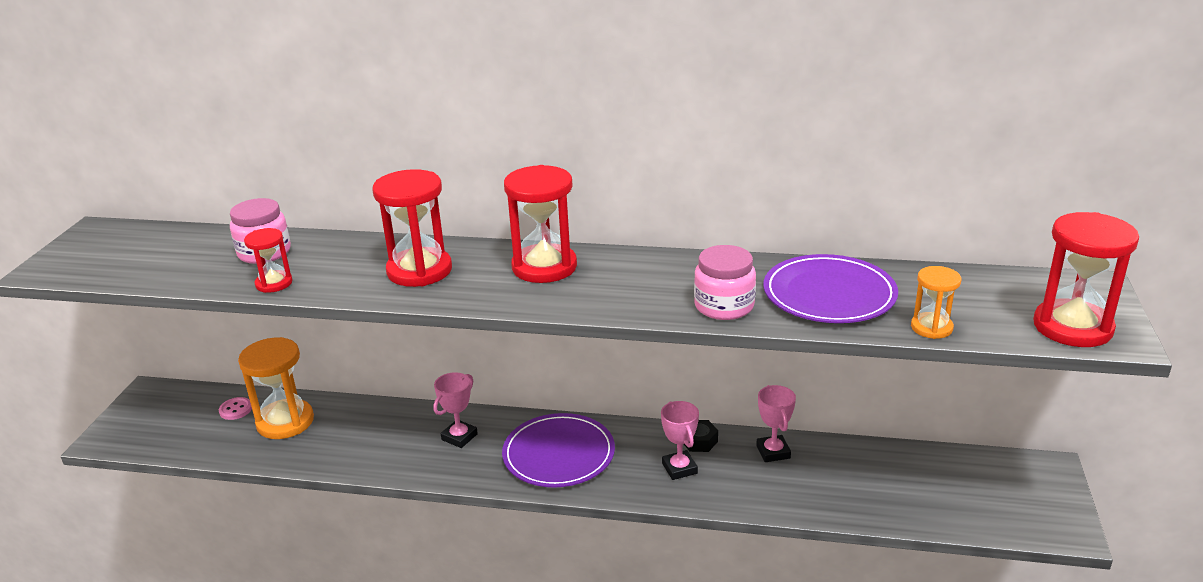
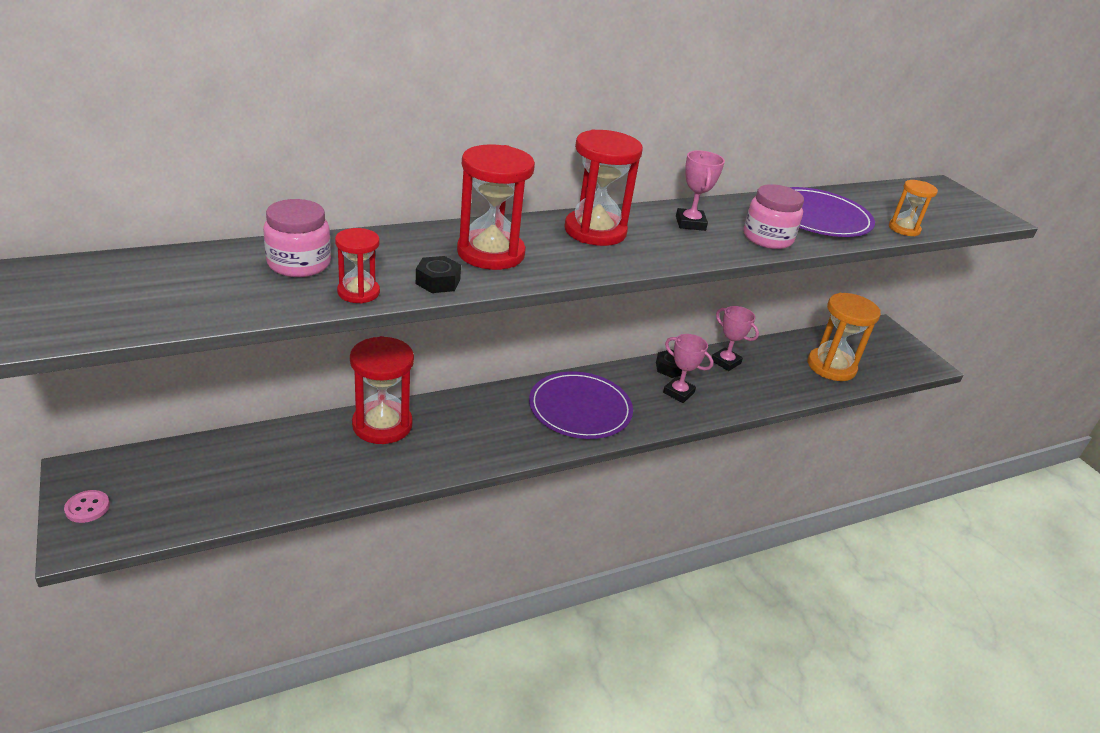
camera: 40 degrees left, 5 degrees up
pink button [219,397,252,420] -> pink button moved to [64,490,110,523]
orange hourglass [238,337,314,439] -> orange hourglass moved to [808,293,881,381]
pink trophy [433,372,478,448] -> pink trophy moved to [676,150,725,231]
red hourglass [1033,212,1139,347] -> red hourglass moved to [350,336,414,444]
none -> black nut [416,256,461,293]

